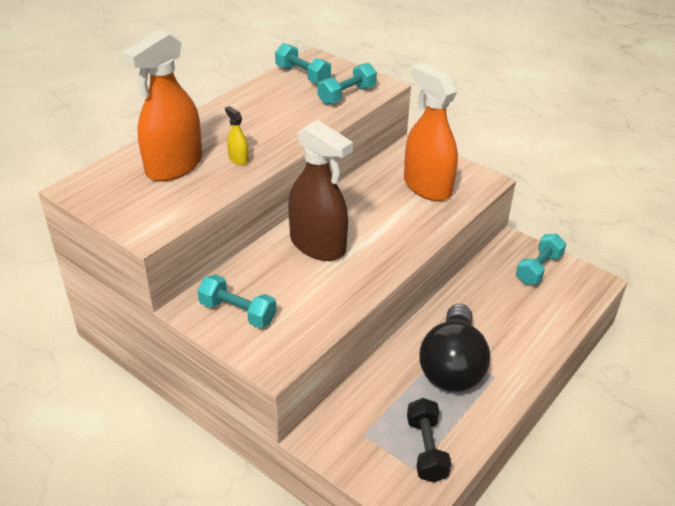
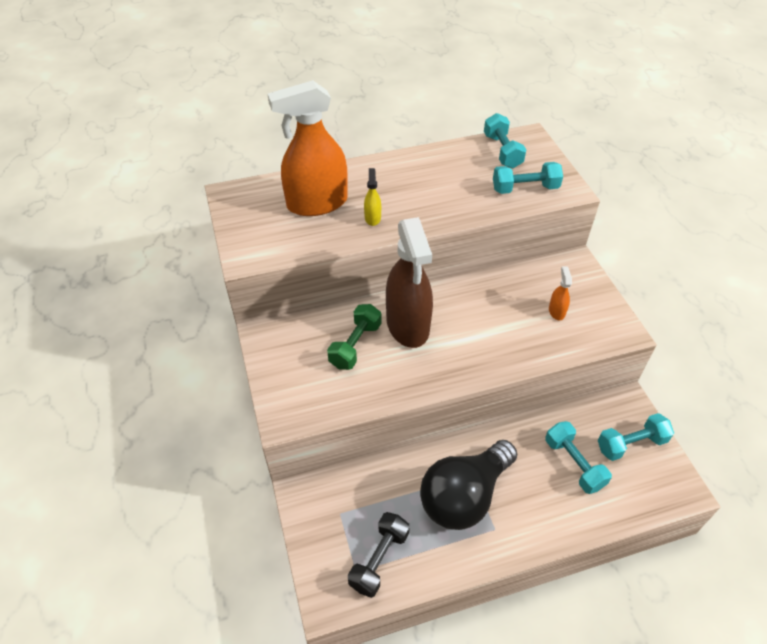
camera: 35 degrees right, 10 degrees up
turquoise dumbbell [197,274,277,328] -> turquoise dumbbell moved to [545,421,612,494]
orange spray bottle [404,63,458,201] -> orange spray bottle [549,266,572,320], size x0.40
none -> green dumbbell [327,304,381,370]

